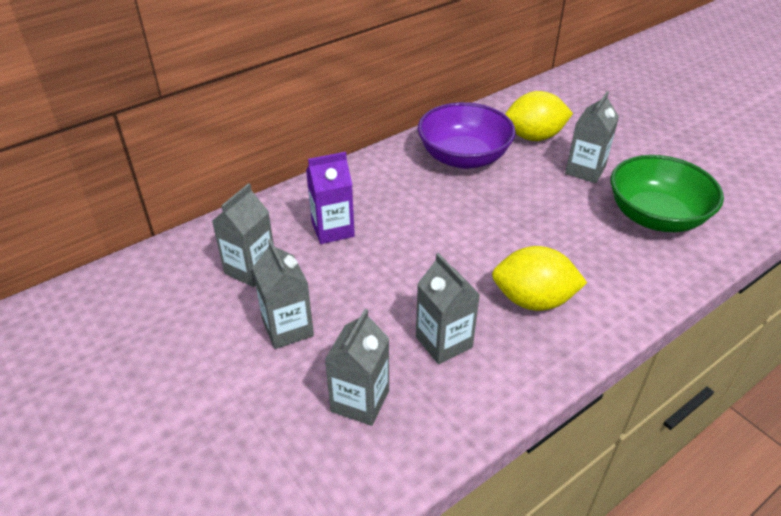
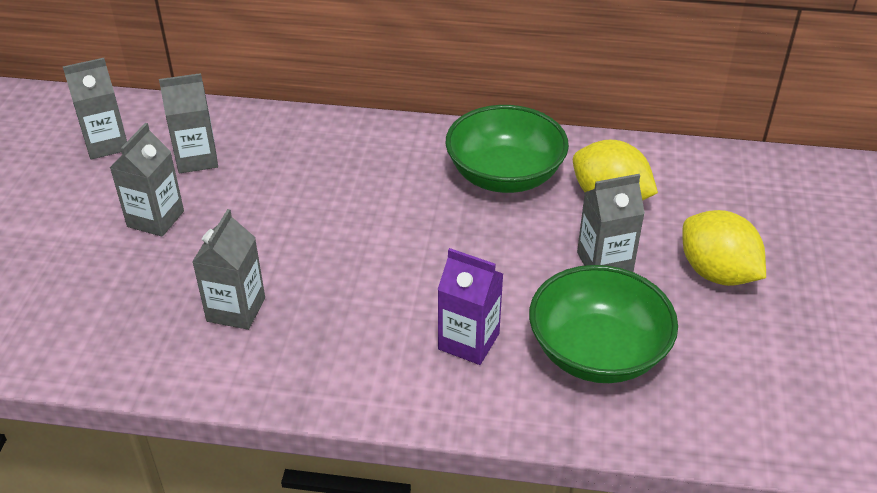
camera: 45 degrees right, 0 degrees up
purple carton [306,152,355,244] -> purple carton moved to [438,248,503,365]
grey carton [325,309,389,426] -> grey carton moved to [63,58,127,159]
purple bowl [418,102,516,169] -> green bowl [446,105,569,193]
yellow lemon [492,246,587,311] -> yellow lemon moved to [682,210,766,286]

